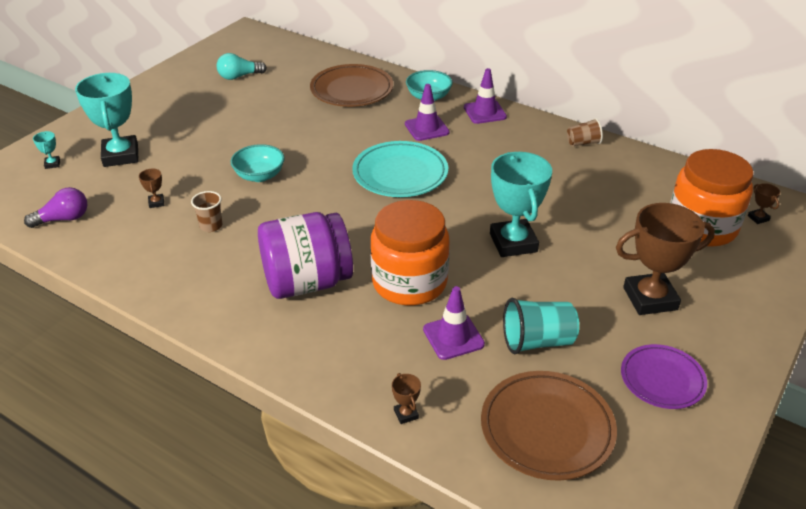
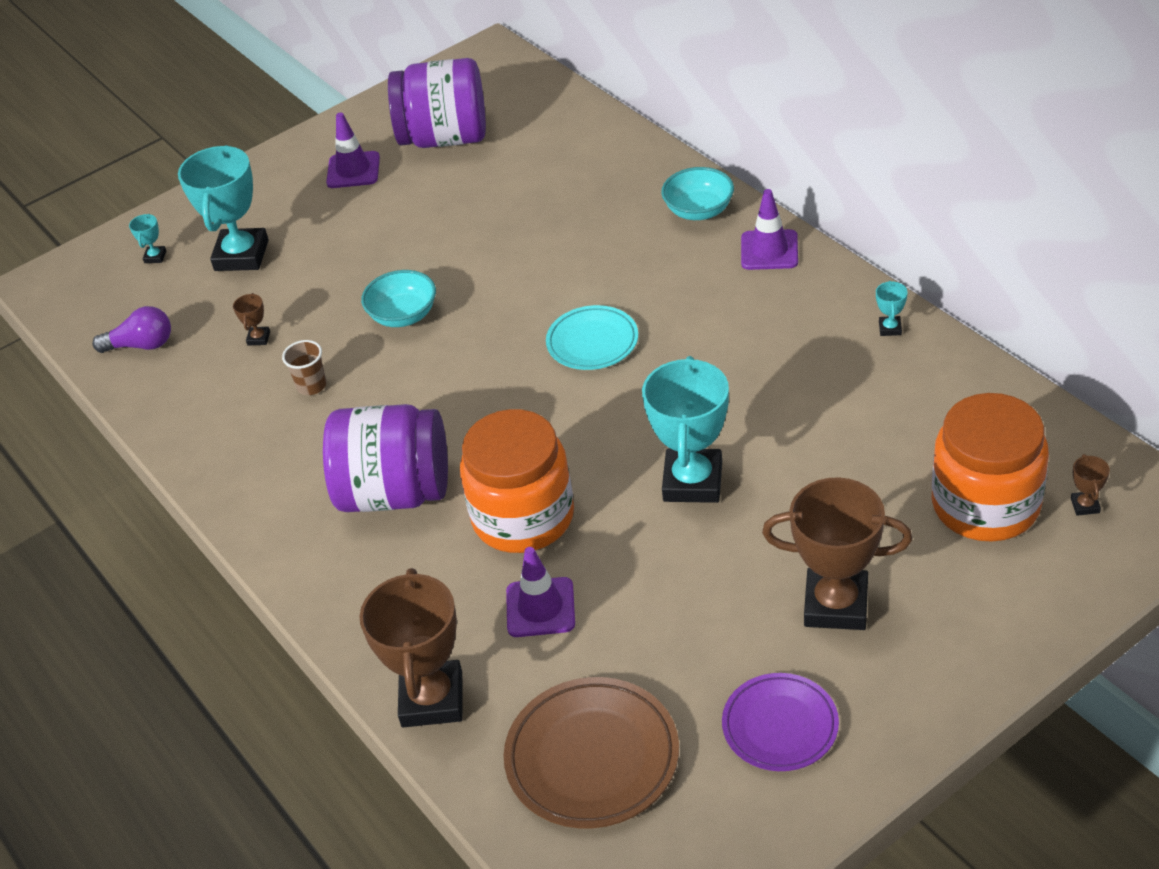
camera: 25 degrees right, 5 degrees up
turquoise light bulb [217,53,267,80] -> purple jar [388,58,486,148]
brown plate [310,64,393,107] -> none
turquoise plate [352,141,448,197] -> turquoise plate [546,305,638,370], size x0.66
brown trophy [392,373,421,424] -> brown trophy [359,568,463,727], size x2.48
purple traffic cone [405,84,450,141] -> purple traffic cone moved to [326,112,380,188]
turquoise cup [503,298,579,354] -> none
brown cup [567,118,603,146] -> turquoise trophy [876,281,908,336]

